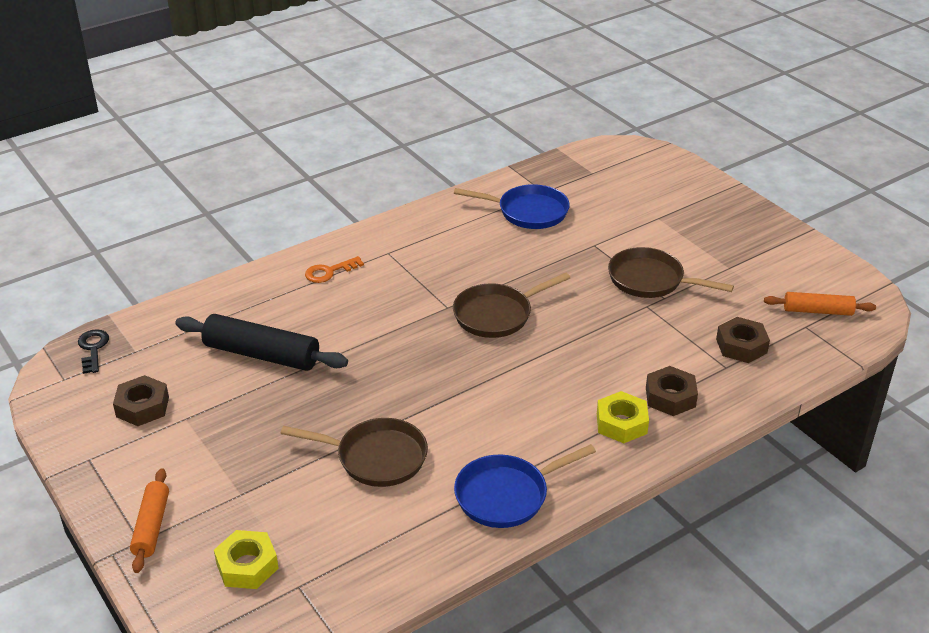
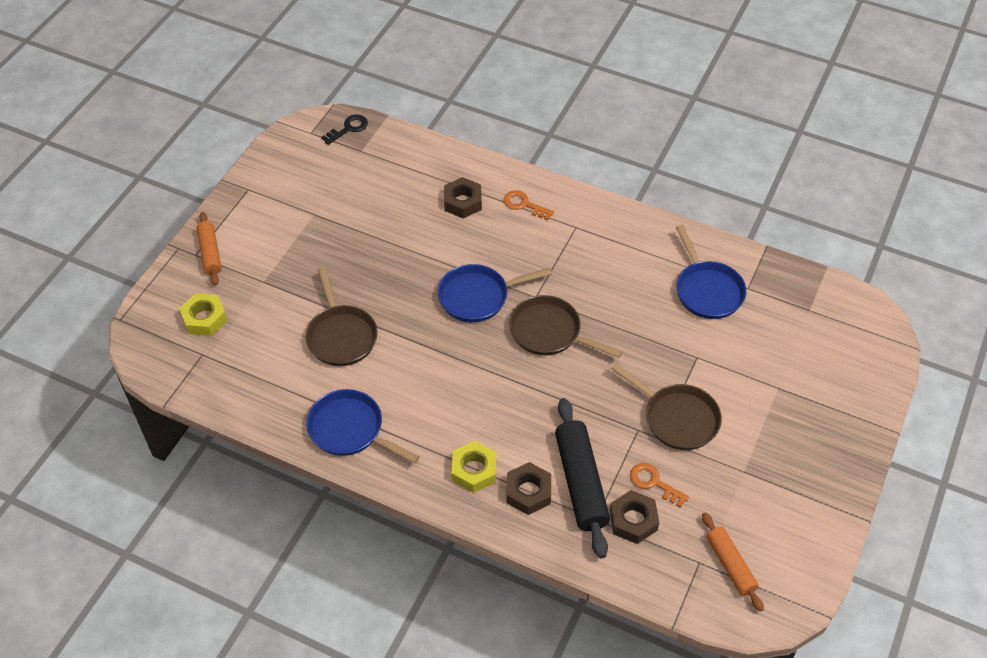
camera: 60 degrees right, 15 degrees up
brown nut [113,375,169,426] -> brown nut moved to [444,177,482,219]
orange rolling pin [130,468,169,573] -> orange rolling pin turned 75 degrees counterclockwise [197,212,222,286]
black rolling pin [175,314,348,371] -> black rolling pin moved to [555,398,610,558]
brown pan [608,247,734,298] -> brown pan turned 135 degrees clockwise [611,363,722,450]
none -> blue pan [438,264,552,322]
none -> orange key [630,463,689,508]

